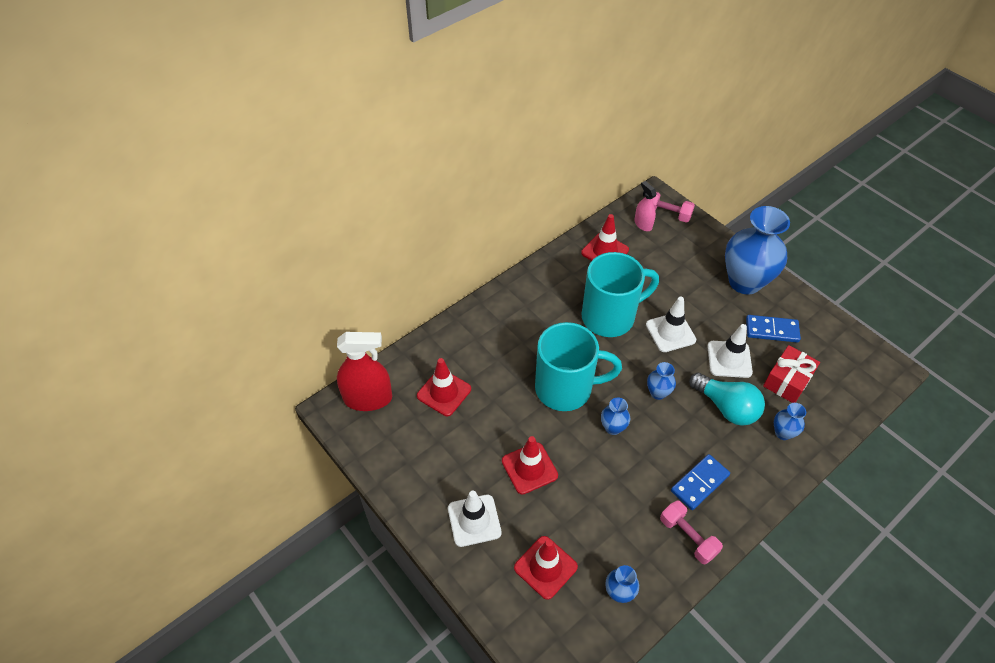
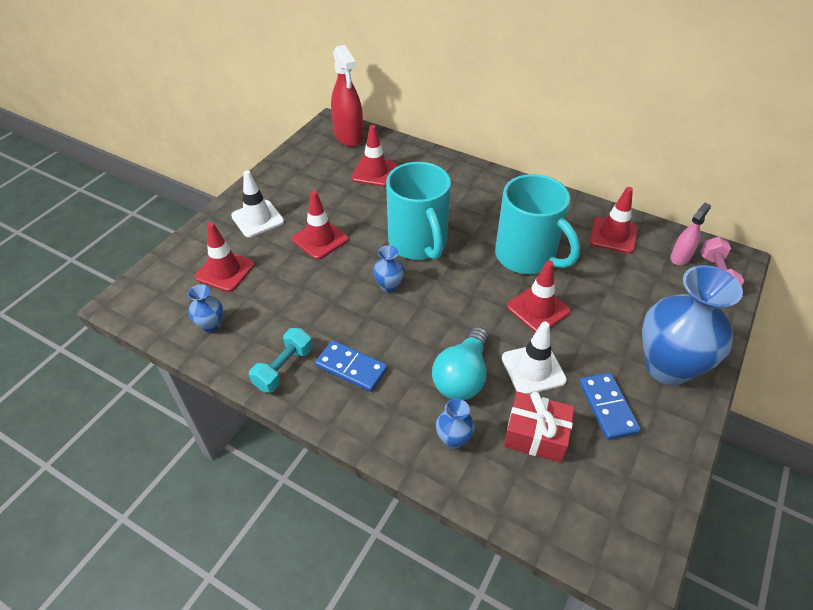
camera: 70 degrees right, 5 degrees down
white traffic cone [646,297,696,352] -> red traffic cone [507,261,571,333]
blue vase [647,362,676,400] -> none
pink dumbbell [660,501,723,565] -> turquoise dumbbell [249,328,313,393]

